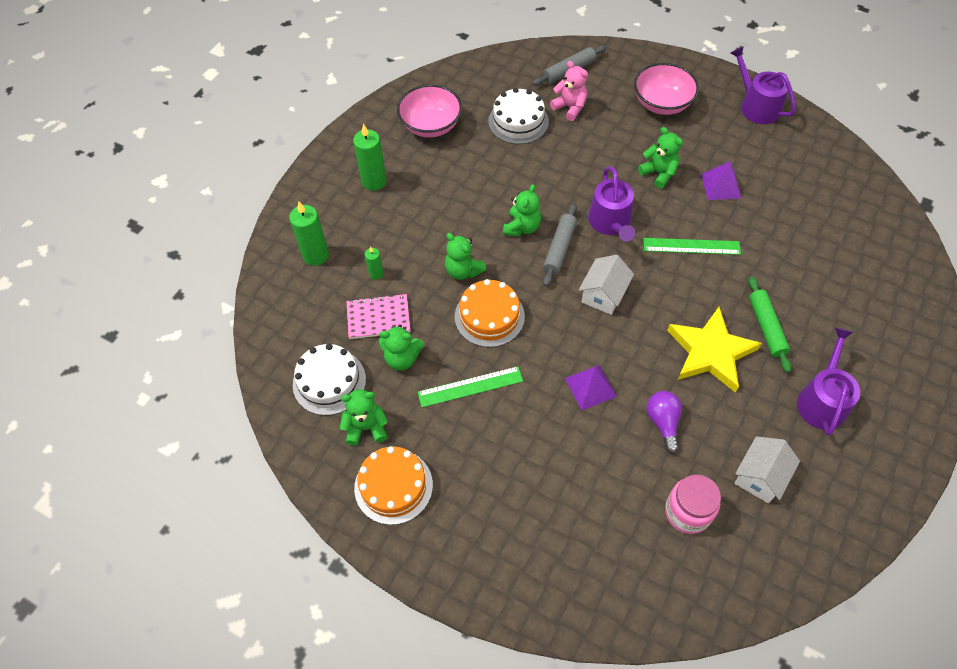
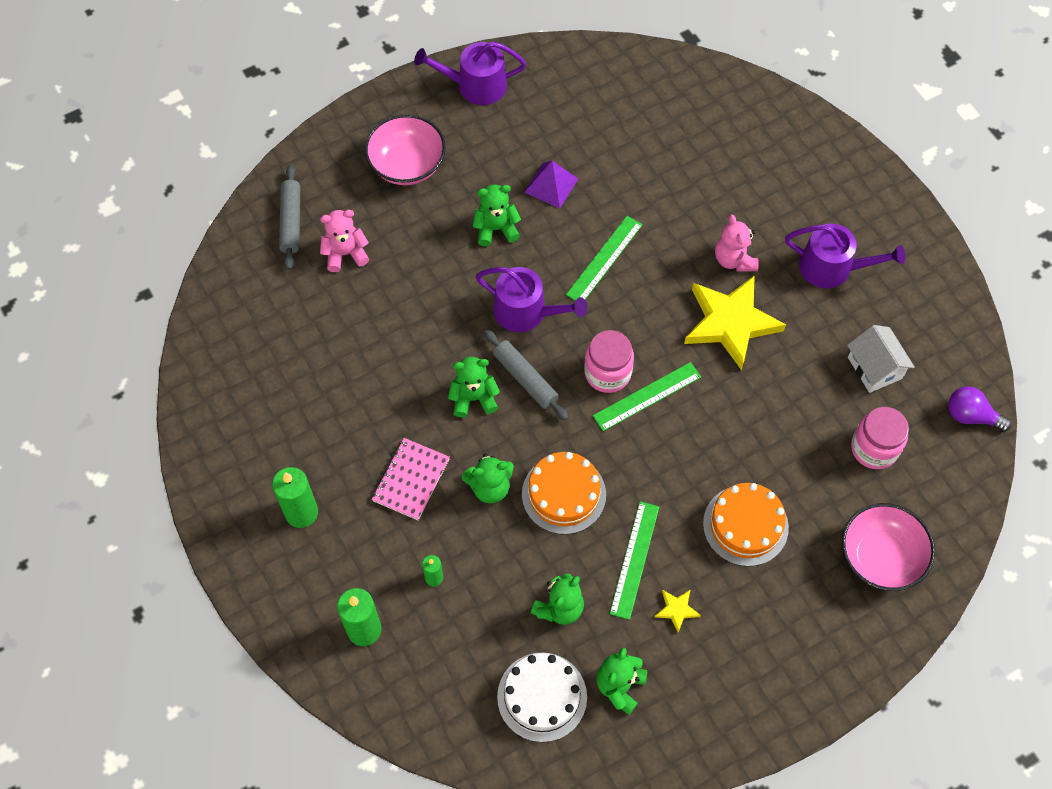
camera: 60 degrees left, 5 degrees up
pink notebook [347,293,410,339] -> pink notebook moved to [372,438,450,520]
orange cake [354,446,433,525] -> orange cake moved to [703,483,789,567]
pink bowl [397,84,462,138] -> pink bowl moved to [842,503,935,591]
white cake [488,88,549,144] -> none
green teddy bear [503,184,541,236] -> green teddy bear turned 60 degrees counterclockwise [448,357,500,418]
purple pyramid [565,365,617,410] -> none
white house [579,255,634,315] -> pink jar [584,330,634,393]
purple light bulb [646,391,682,454] -> purple light bulb moved to [948,386,1011,432]
green rolling pin [748,276,792,373] -> pink teddy bear [715,214,759,272]
purple watering can [797,328,860,436] -> purple watering can turned 150 degrees clockwise [785,223,906,288]
none -> green ruler [593,362,701,431]
none -> yellow star [655,589,701,632]

